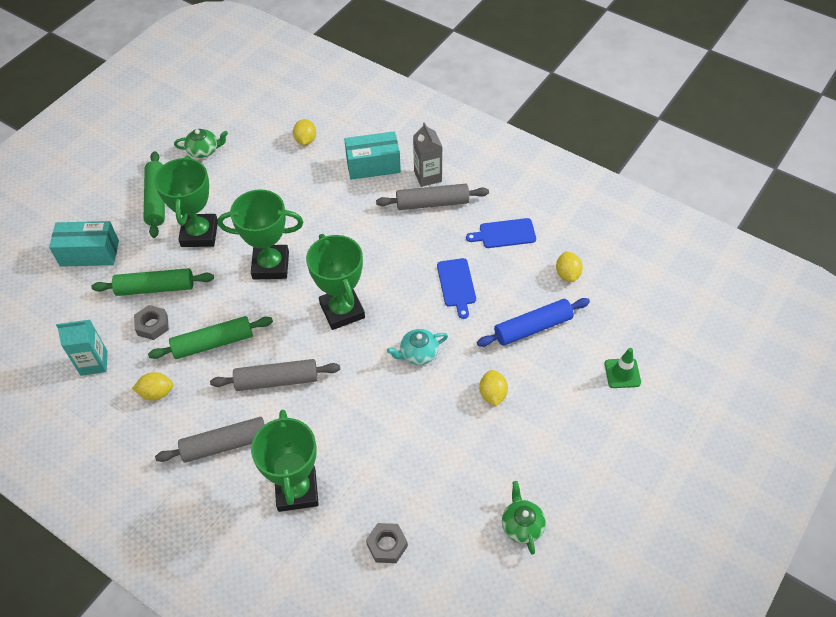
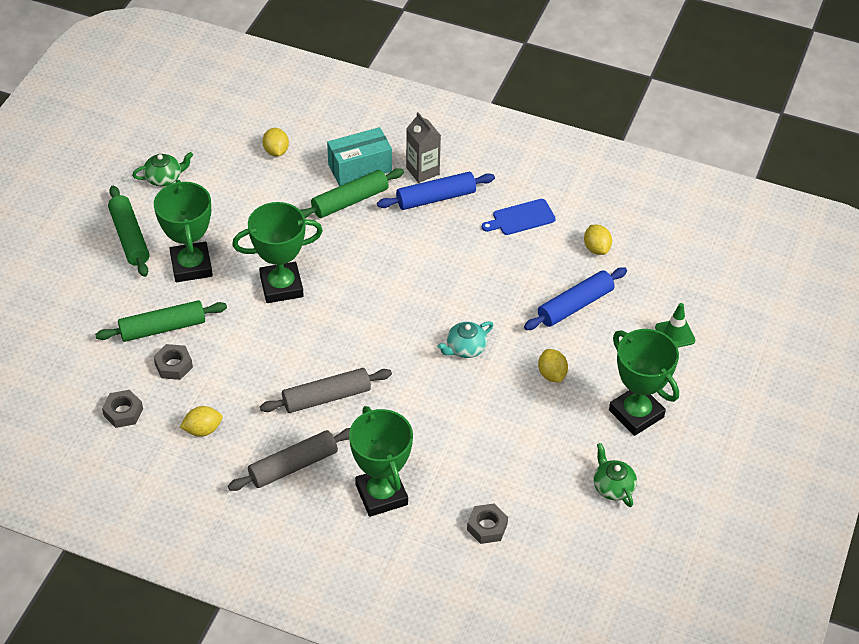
camera: 15 degrees left, 5 degrees down
turquoise box [49,221,119,267] -> none
turquoise carton [56,319,107,376] -> grey nut [102,390,143,428]
green rolling pin [148,316,273,359] -> green rolling pin moved to [300,168,404,218]
green trophy [306,234,365,330] -> green trophy moved to [609,329,679,436]
grey rolling pin [376,184,489,210] -> blue rolling pin [377,172,495,210]
blue cutting board [437,258,476,319] -> none

